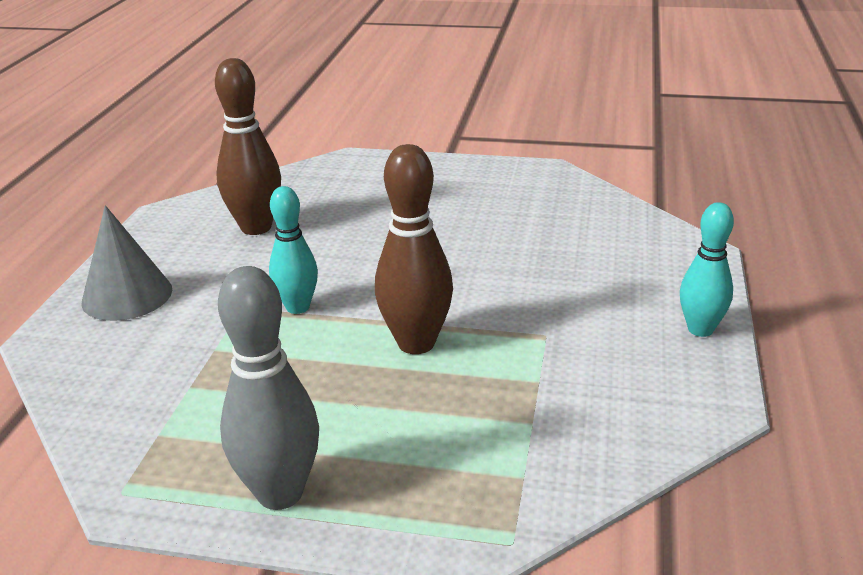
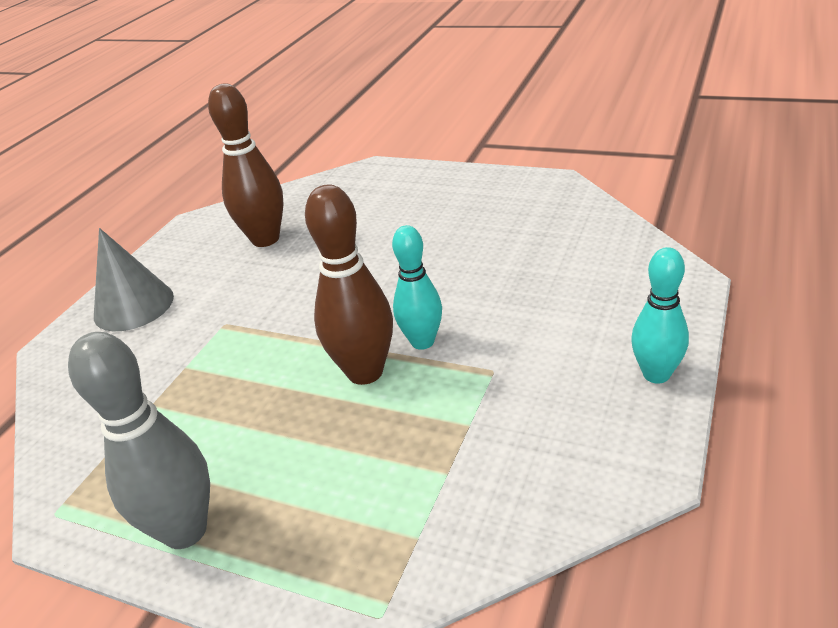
camera: 15 degrees right, 5 degrees up
turquoise bowling pin [269,186,318,314] -> turquoise bowling pin moved to [392,225,442,350]

